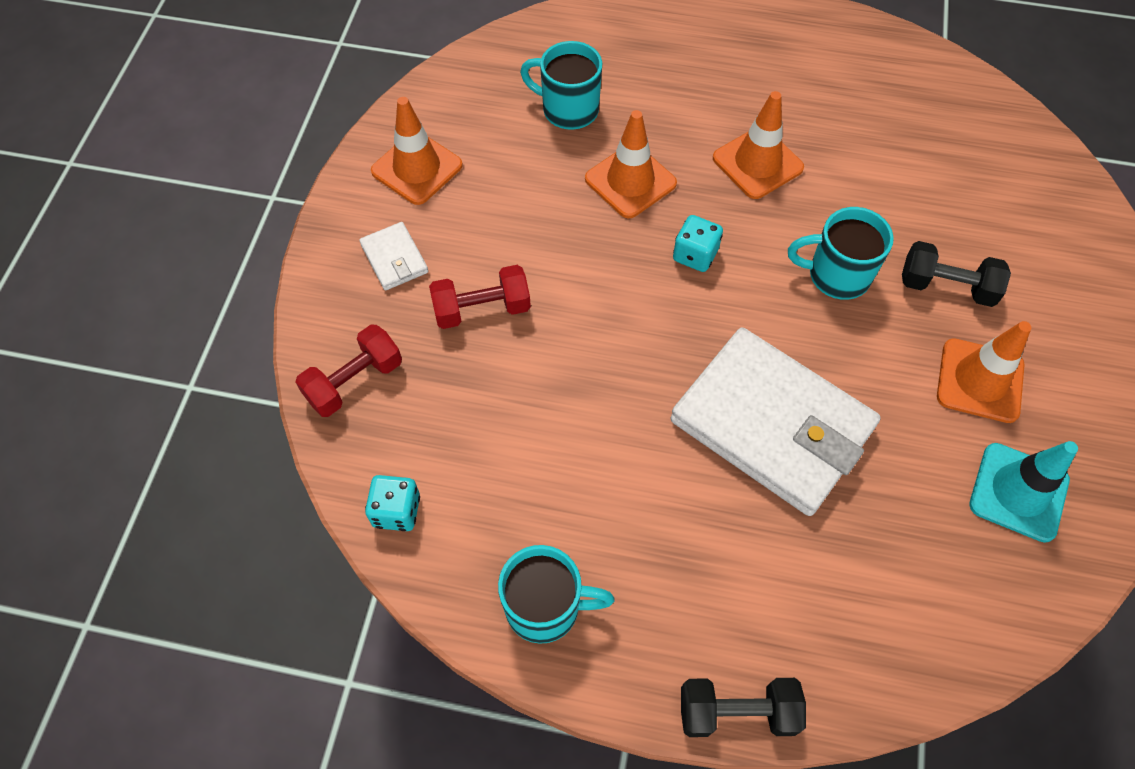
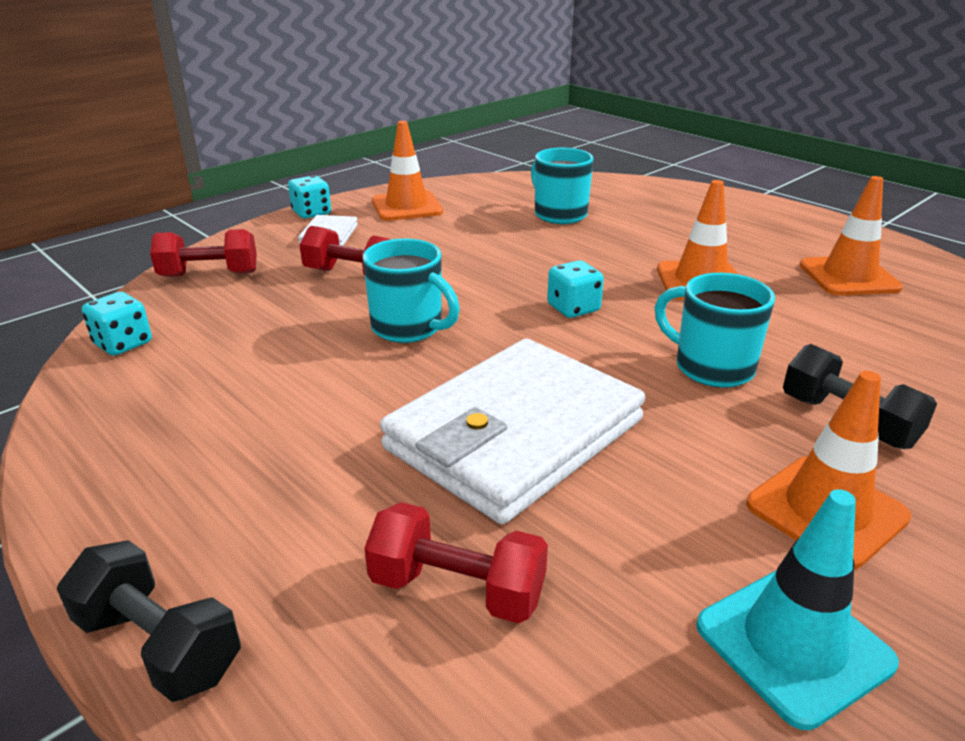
camera: 35 degrees right, 30 degrees down
turquoise mug [498,545,615,644] -> turquoise mug moved to [363,238,460,343]
orange traffic cone [585,110,677,218] -> orange traffic cone moved to [799,176,903,296]
white wallet [671,327,881,516] -> white wallet turned 60 degrees clockwise [380,339,645,524]
none -> turquoise dice [288,175,331,219]
none -> red dumbbell [364,502,548,624]

